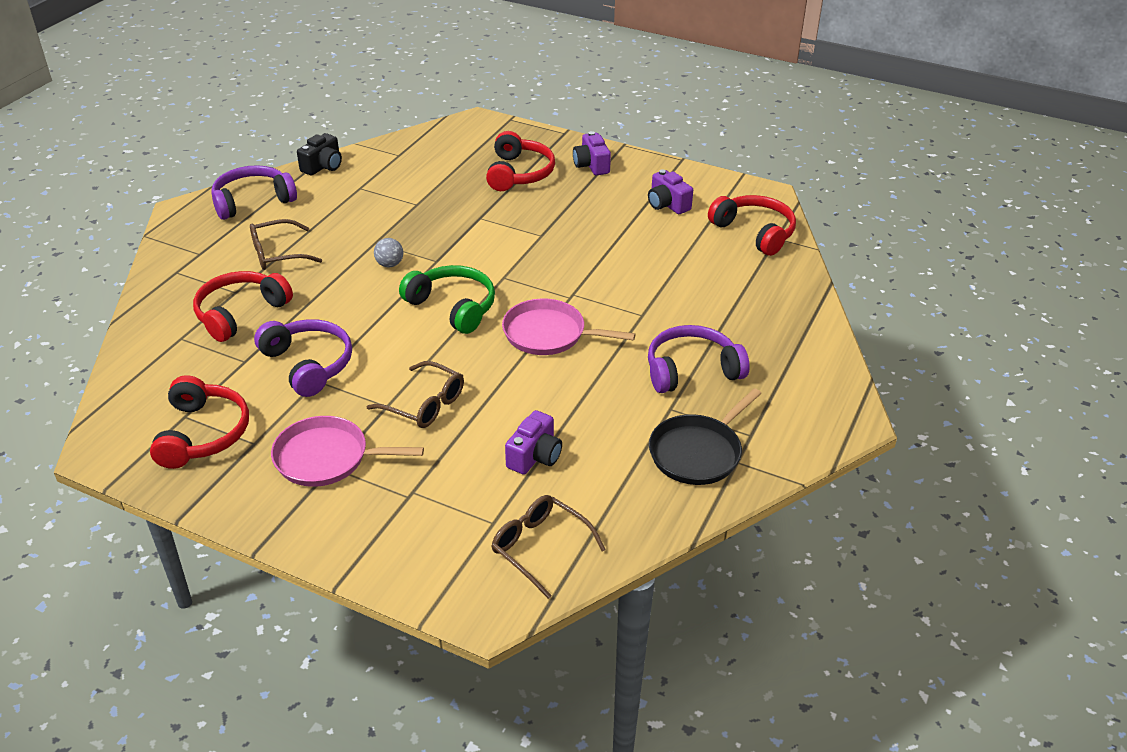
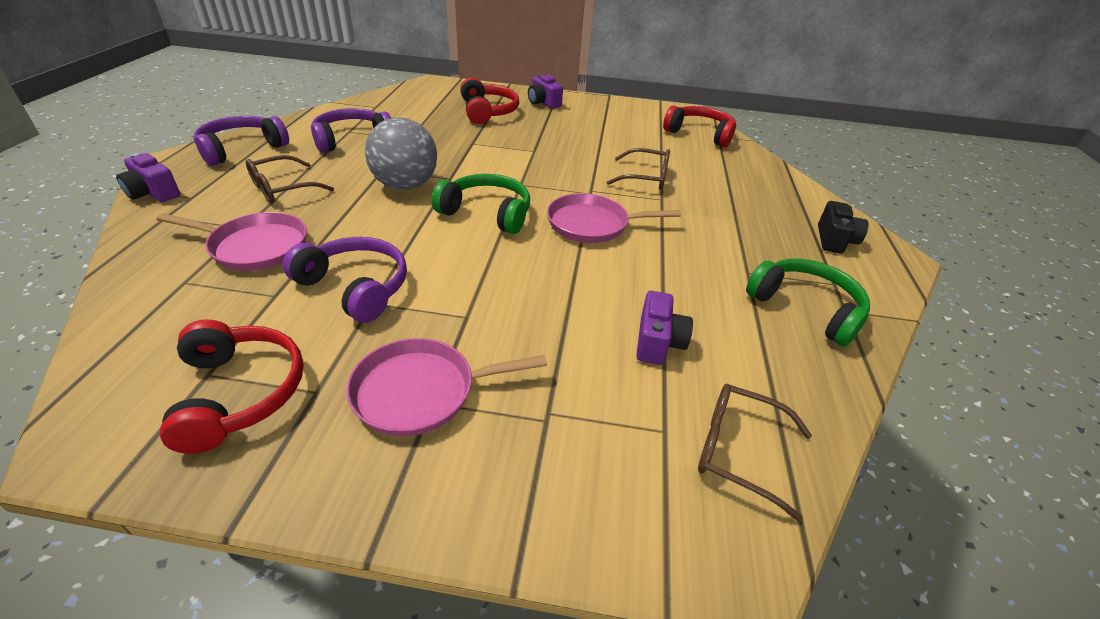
camera: 20 degrees left, 0 degrees up
red headphones [193,271,293,342] -> pink pan [156,212,307,271]
black camera [297,133,342,176] -> black camera moved to [818,201,868,253]
brown glasses [367,361,464,428] -> brown glasses moved to [606,148,670,190]
grey ball [374,238,403,267] -> grey ball [365,117,437,190], size x2.31
purple camera [648,169,693,214] -> purple camera moved to [116,153,180,202]
purple headphones [648,325,750,393] -> purple headphones moved to [311,108,391,153]
black pan [649,388,761,485] -> green headphones [746,259,870,347]

